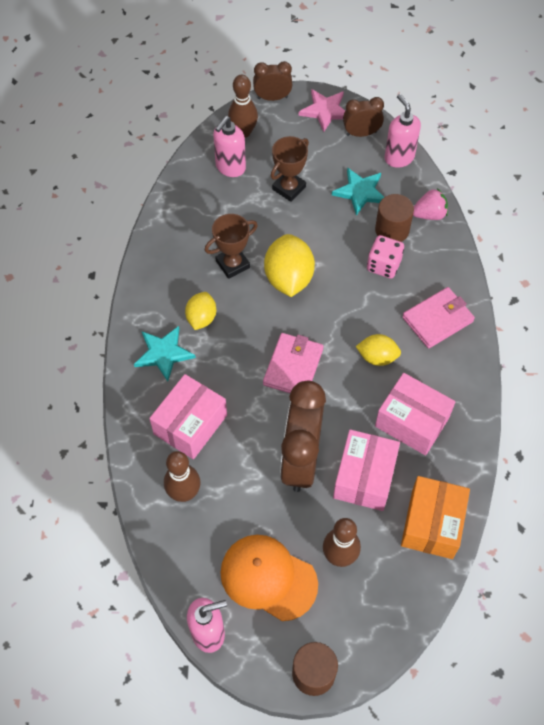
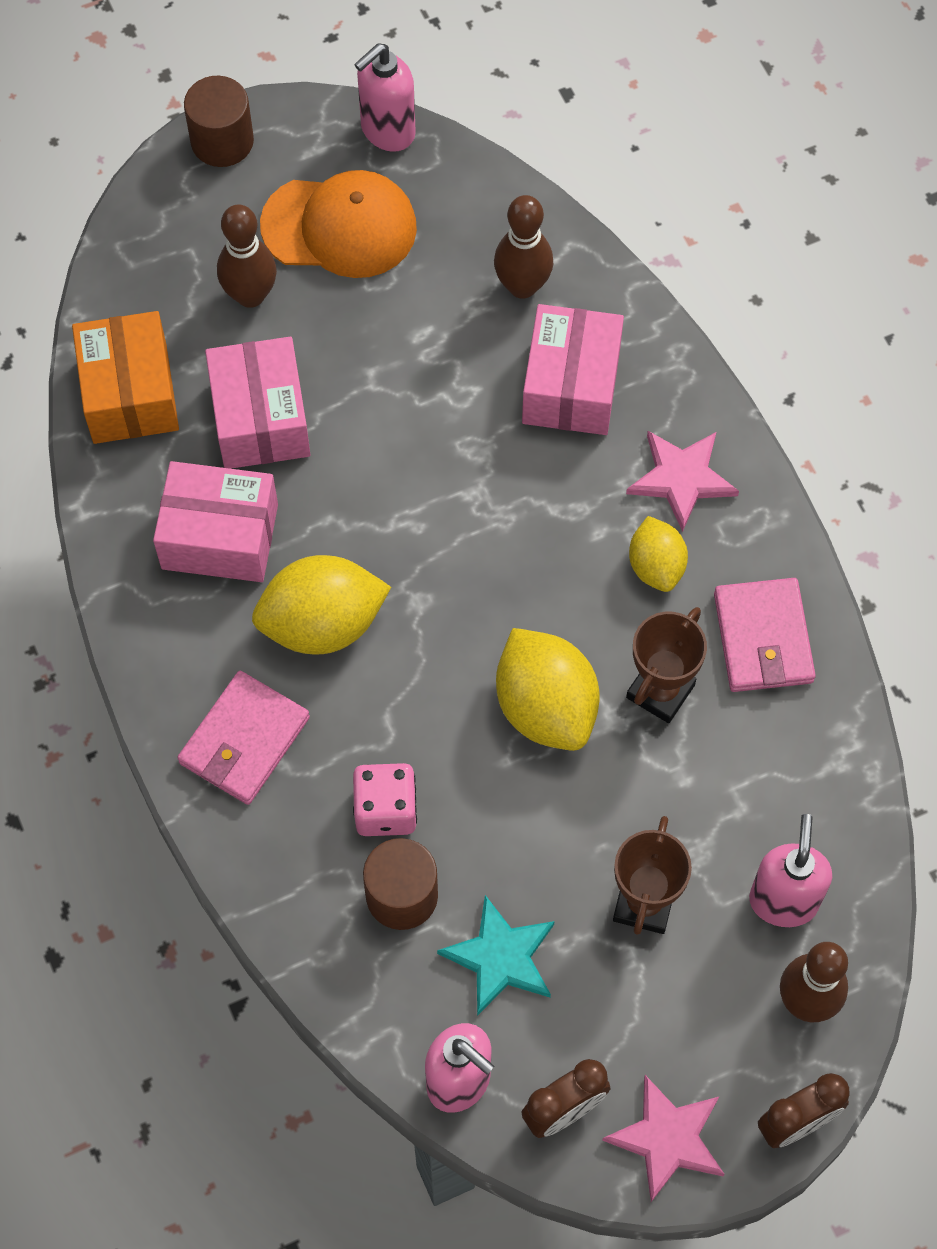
camera: 155 degrees right, 5 degrees up
turquoise star [134,326,196,382] -> pink star [626,431,739,532]
pink wallet [263,333,323,393] -> pink wallet moved to [714,578,816,692]
brown clock [280,381,326,492] -> none
yellow lemon [355,334,401,366] -> yellow lemon [252,555,391,655], size x1.66
pink strawberry [413,188,448,220] -> none

